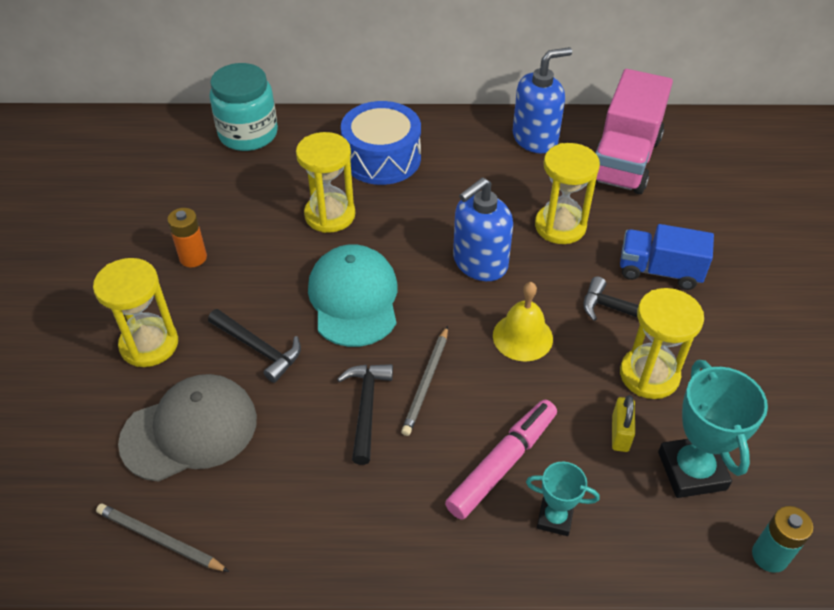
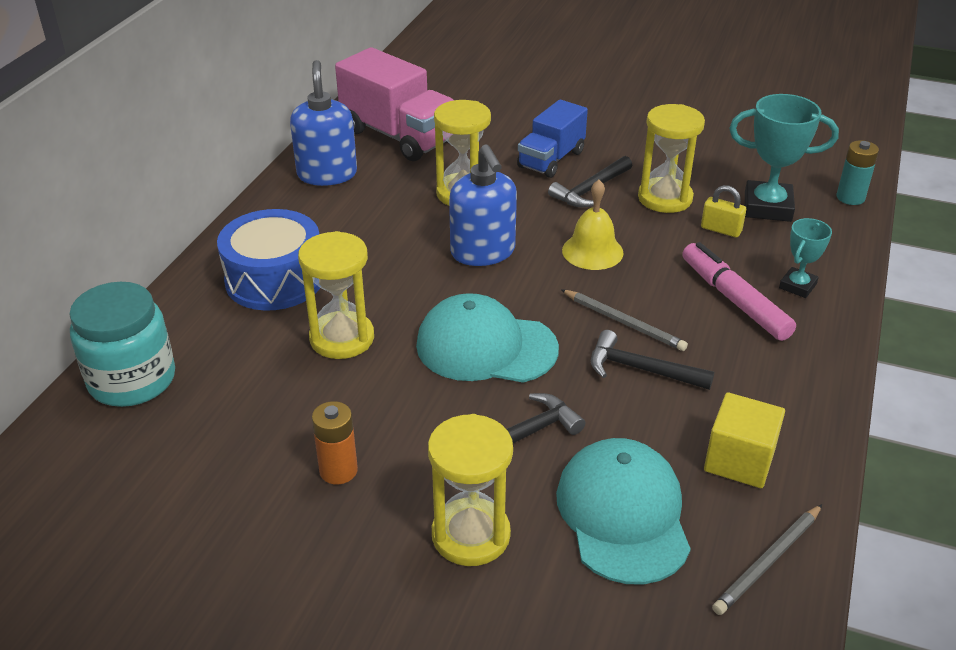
camera: 70 degrees left, 10 degrees down
grey cap [118,374,257,482] -> turquoise cap [556,438,691,584]
none -> yellow cube [704,392,785,488]

